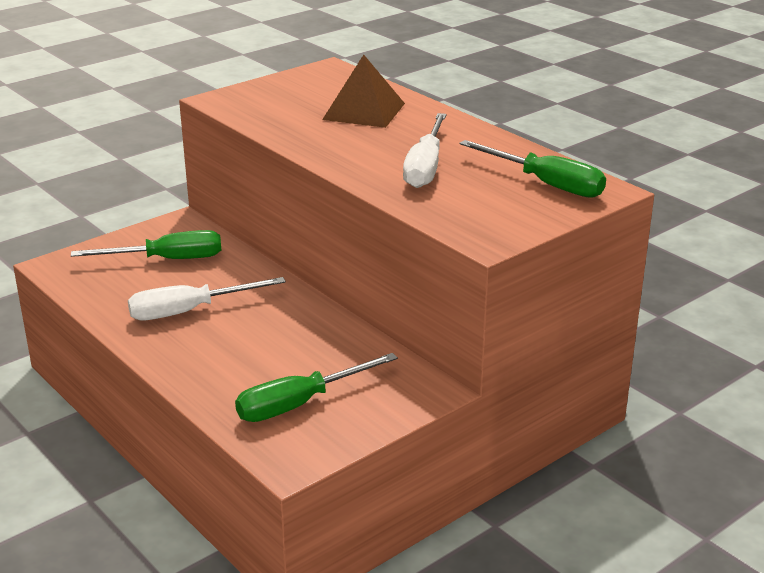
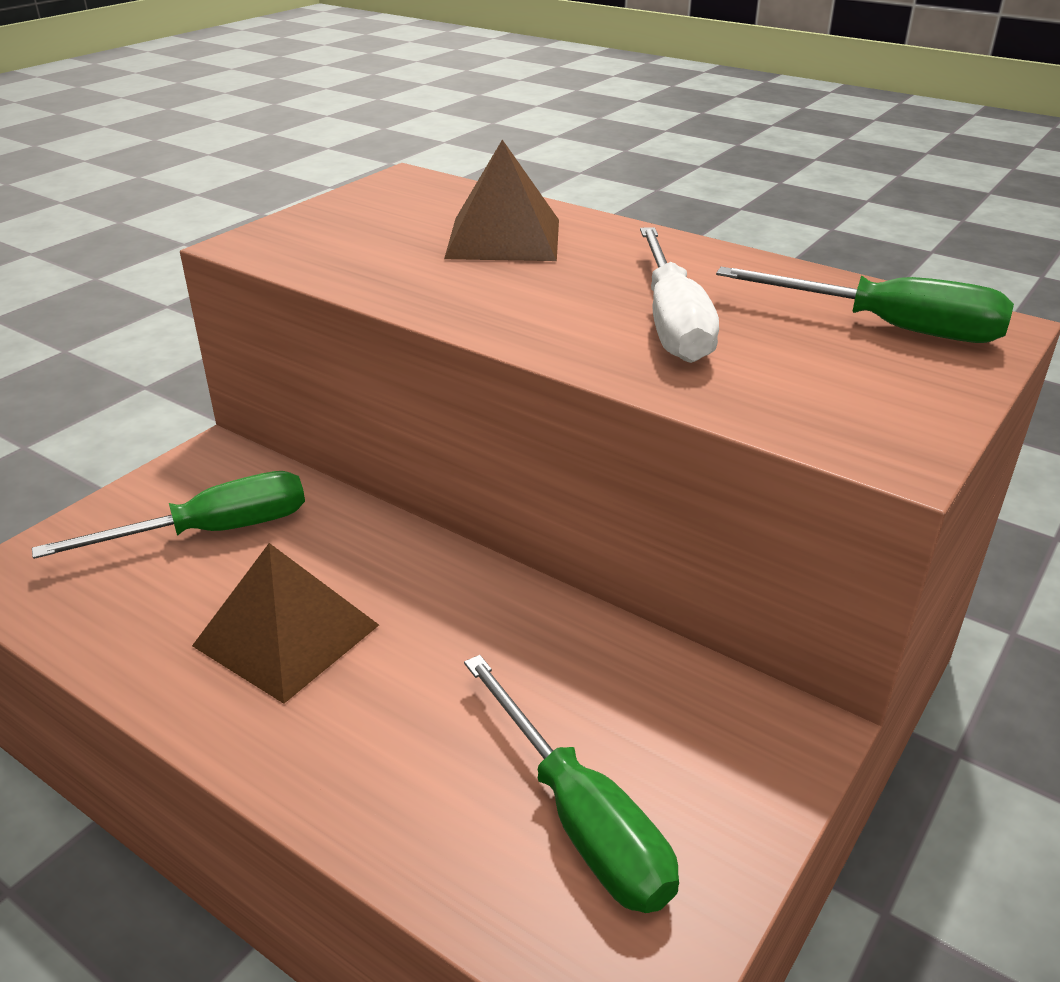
camera: 15 degrees left, 5 degrees up
white screwdriver [128,277,286,320] -> brown pyramid [192,543,379,704]
green screwdriver [235,353,398,422] -> green screwdriver turned 75 degrees counterclockwise [464,655,679,913]

